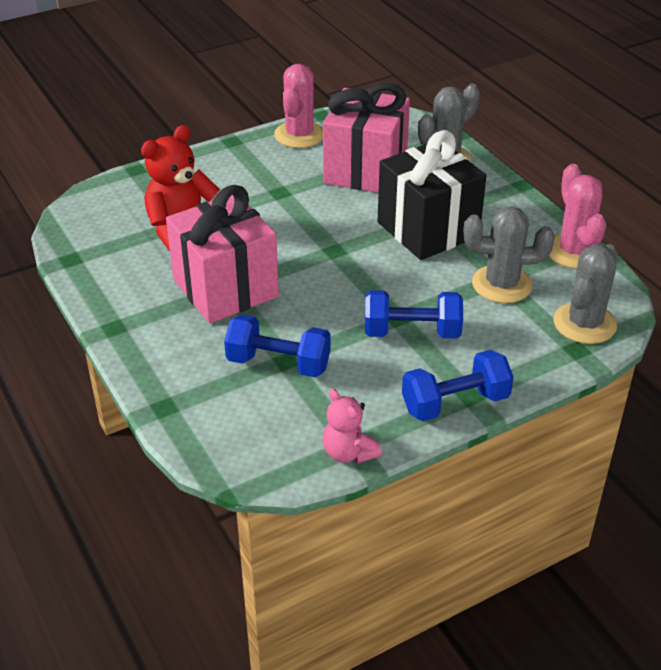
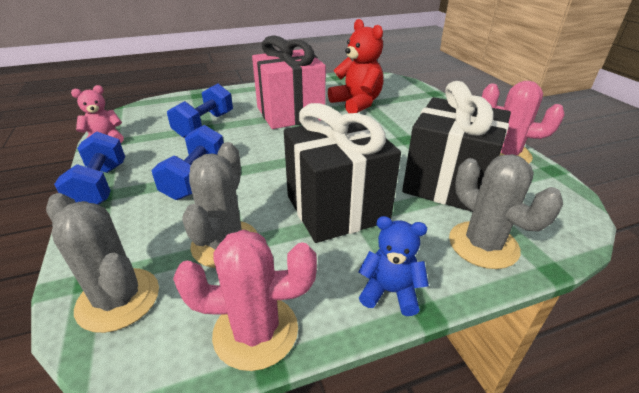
camera: 100 degrees right, 5 degrees down
pink gift [323,83,410,193] -> black gift [402,81,511,212]
none -> blue teddy bear [358,216,429,316]

